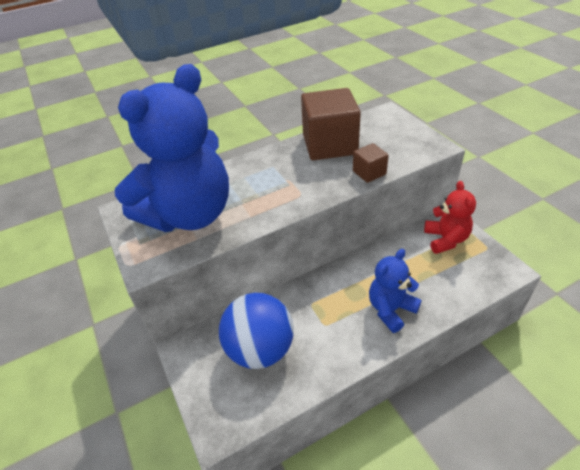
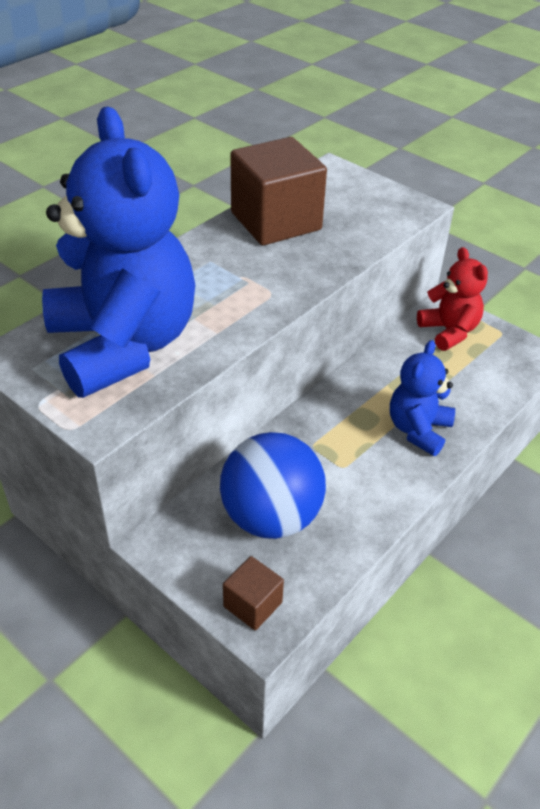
camera: 25 degrees left, 0 degrees up
blue teddy bear [115,64,229,232] -> blue teddy bear turned 45 degrees counterclockwise [42,107,195,398]
brown cube [353,143,389,183] -> brown cube moved to [223,556,284,630]

